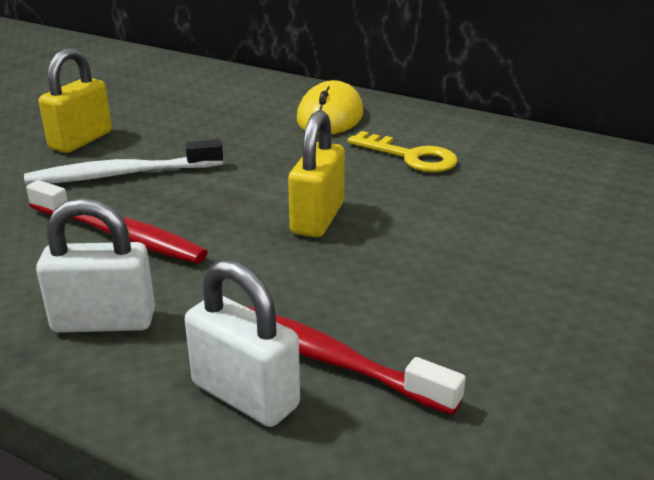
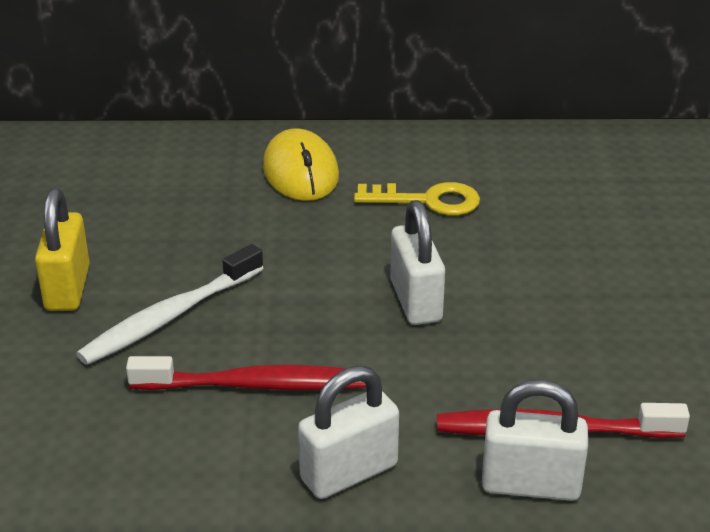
camera: 30 degrees left, 5 degrees up
yellow padlock [288,110,345,237] -> white padlock [390,200,445,325]

